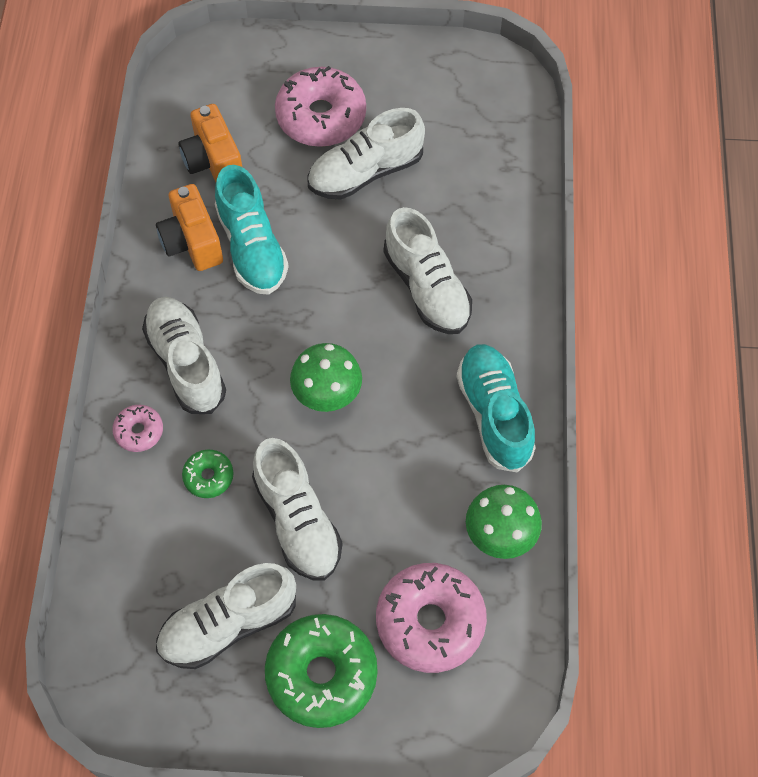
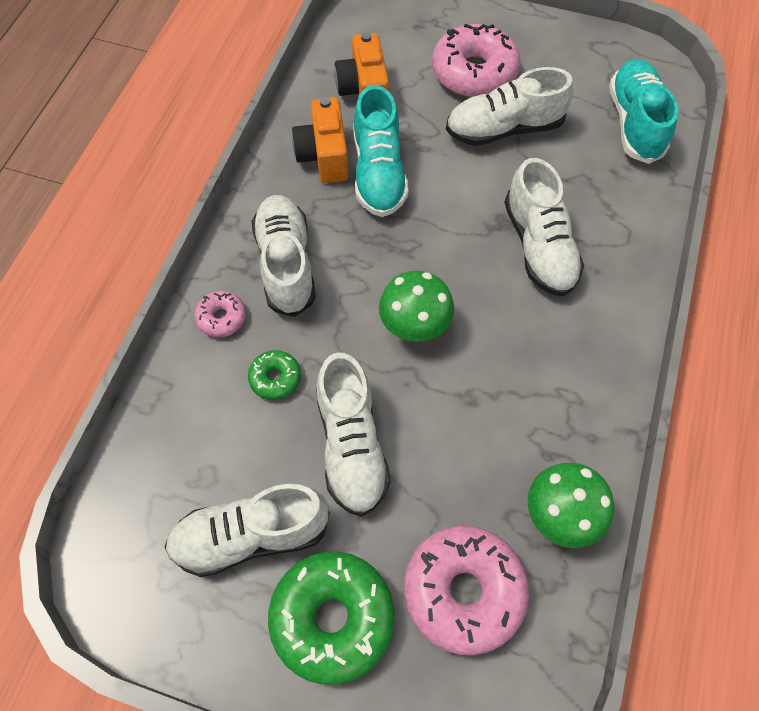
camera: 15 degrees right, 0 degrees up
turquoise shoe [456,344,536,473] -> turquoise shoe moved to [609,59,679,164]

